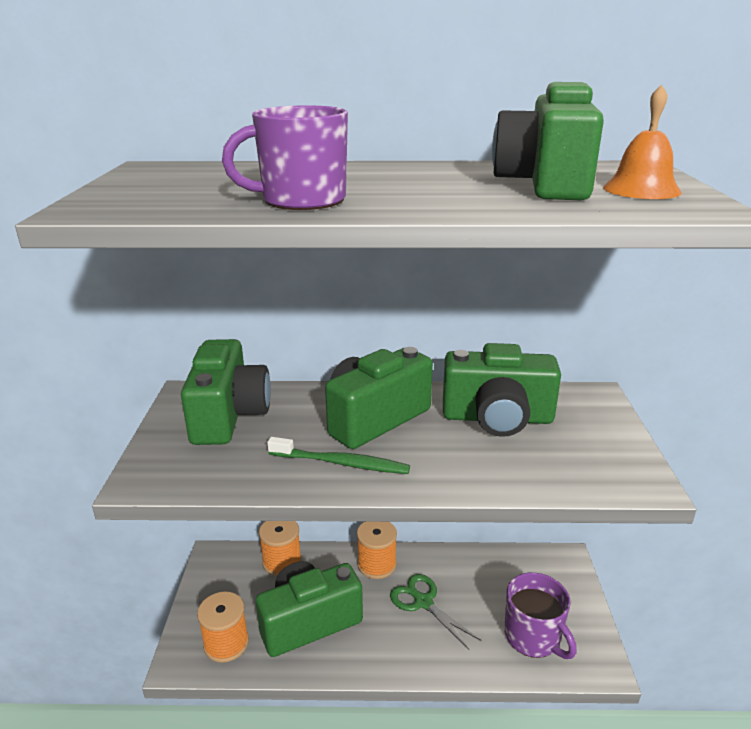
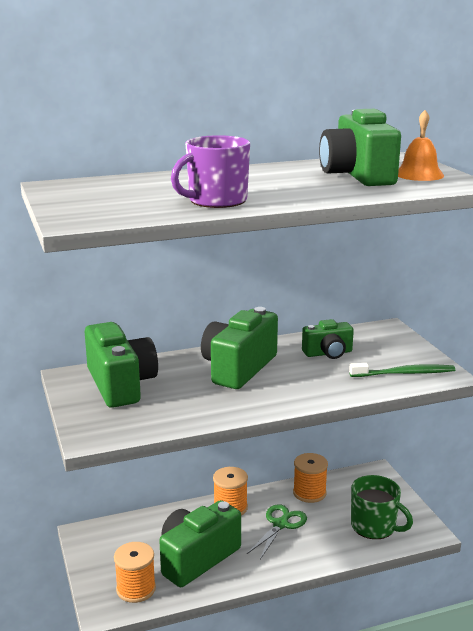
camera: 20 degrees left, 5 degrees down
orange spool [259,521,302,576] -> orange spool moved to [293,453,328,503]
green toothbrush [267,437,410,474] -> green toothbrush moved to [349,363,455,377]
green scissors [390,574,481,649] -> green scissors turned 90 degrees clockwise [247,504,307,559]
green camera [443,343,561,437] -> green camera [302,319,354,359], size x0.58
purple mug [504,573,577,659] -> green mug [351,475,413,539]

